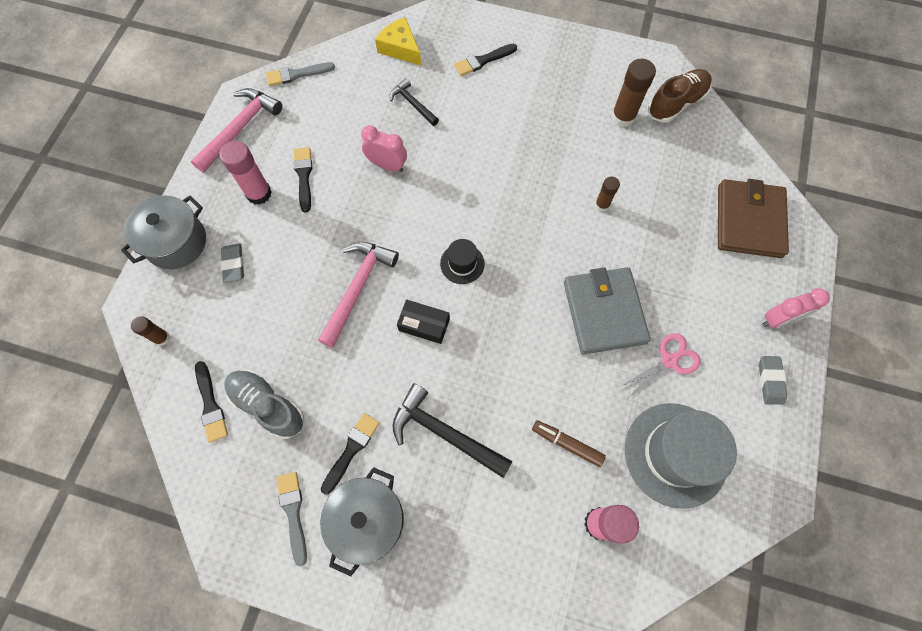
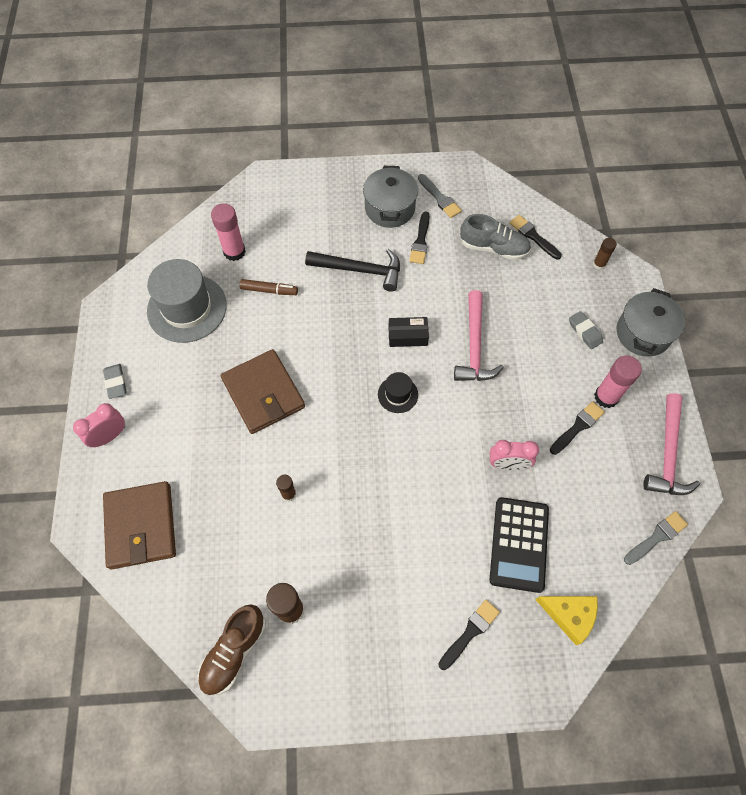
camera: 160 degrees right, 5 degrees down
black brush [293,147,312,212] -> black brush turned 105 degrees counterclockwise [550,401,605,455]
black hammer [390,78,439,126] -> black calculator [489,497,549,593]
grey wallet [564,267,651,354] -> brown wallet [221,349,305,434]
pink scissors [619,333,701,398] -> none

